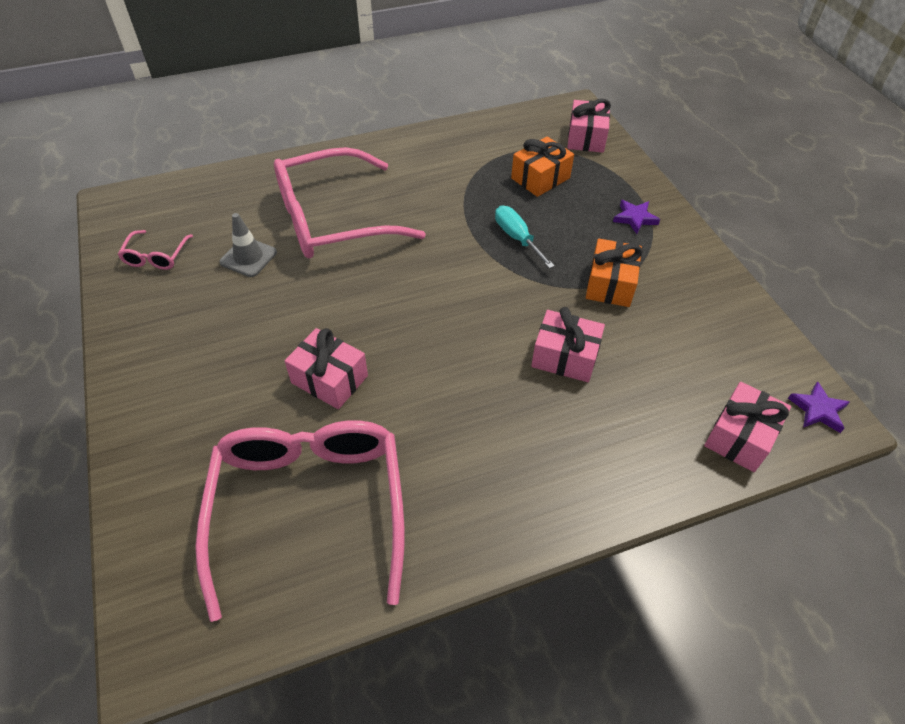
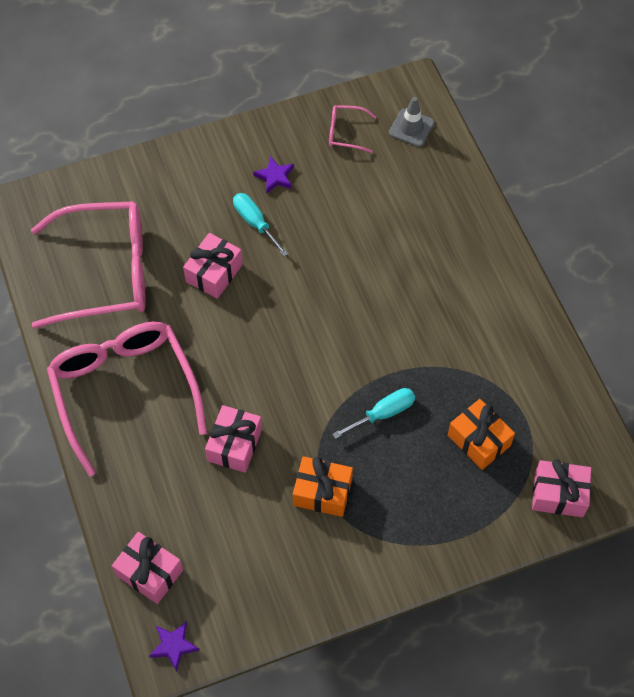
camera: 90 degrees right, 10 degrees up
grey traffic cone [219,213,277,277] -> grey traffic cone moved to [389,97,434,147]
pink glasses [274,147,426,258] -> pink glasses moved to [47,322,207,477]
purple star [613,200,660,234] -> purple star moved to [253,156,294,193]
none -> turquoise screwdriver [233,193,289,256]

